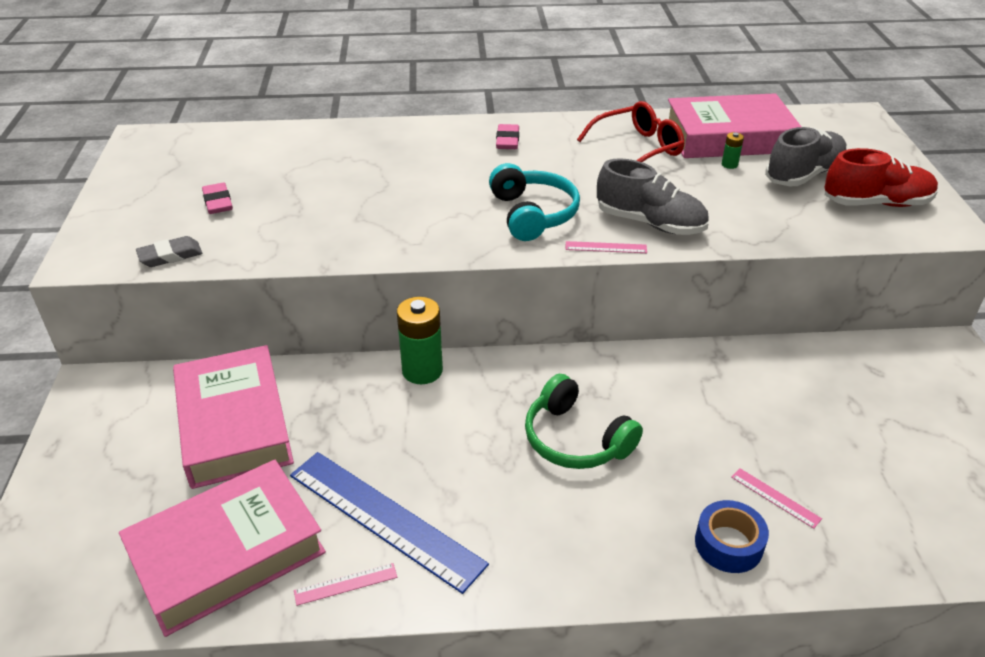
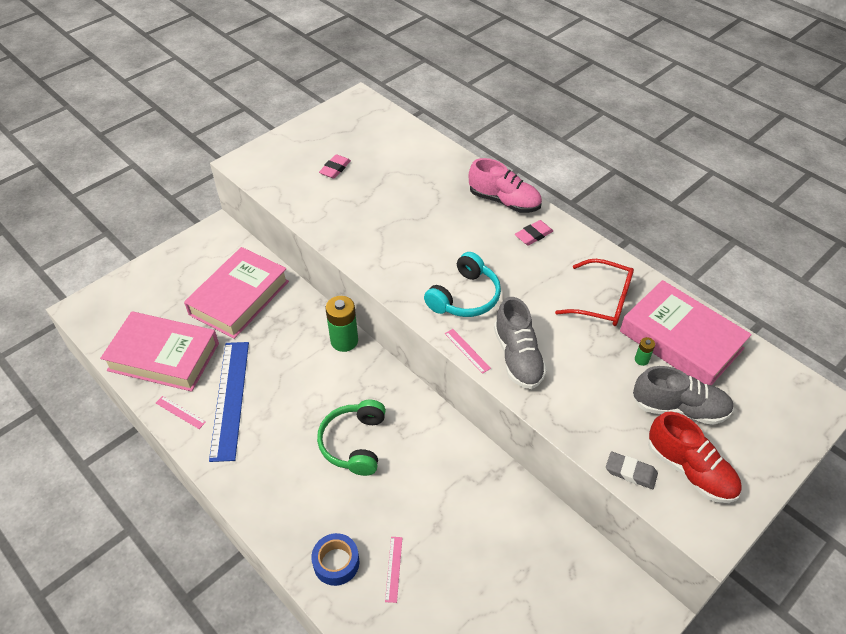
camera: 50 degrees right, 10 degrees up
grey eraser [136,236,202,267] -> grey eraser moved to [606,452,658,489]
none -> pink shoe [469,158,542,213]

